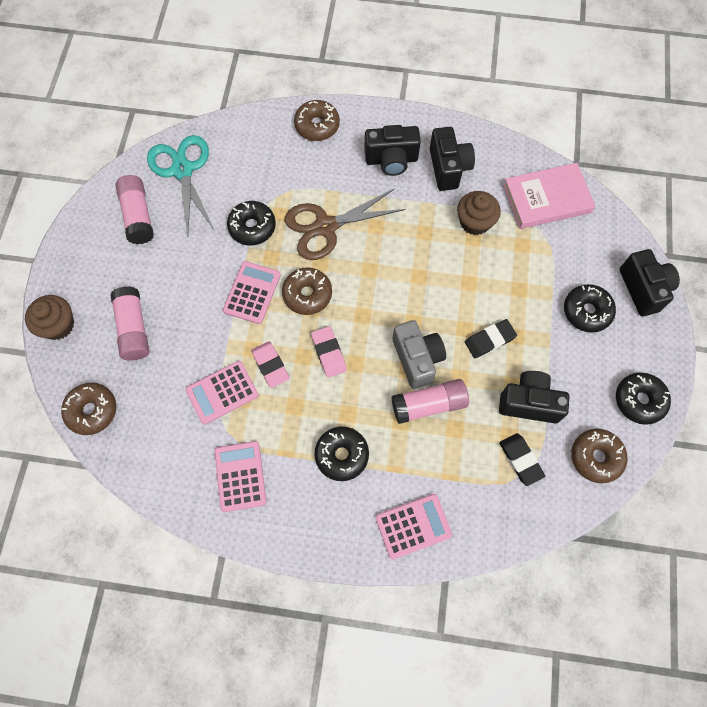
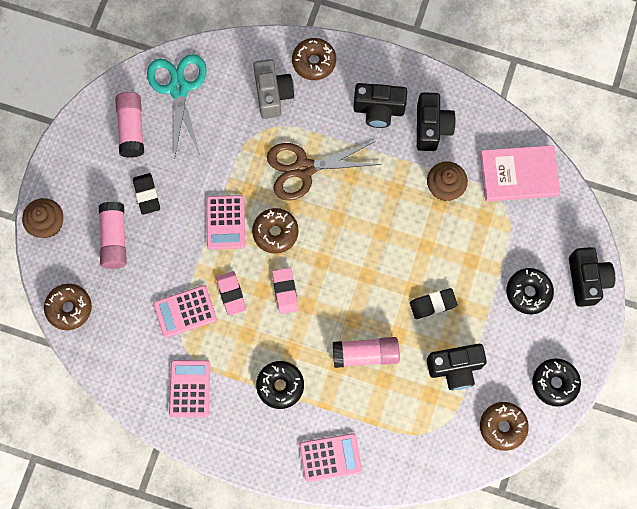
camera: 10 degrees right, 5 degrees up
pink calculator [223,261,281,324] -> pink calculator turned 150 degrees clockwise [206,195,245,250]
black donut [227,201,276,246] -> none
grey camera [392,320,446,389] -> grey camera moved to [253,59,294,119]
black camera [499,371,569,423] -> black camera turned 150 degrees clockwise [427,344,487,390]
black eraser [499,433,545,486] -> black eraser moved to [133,173,160,215]

